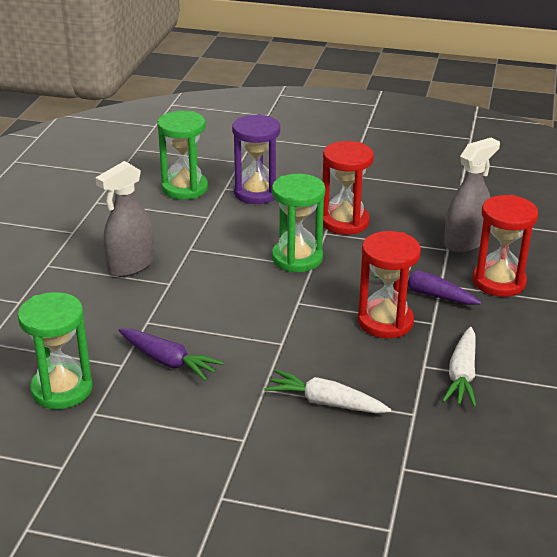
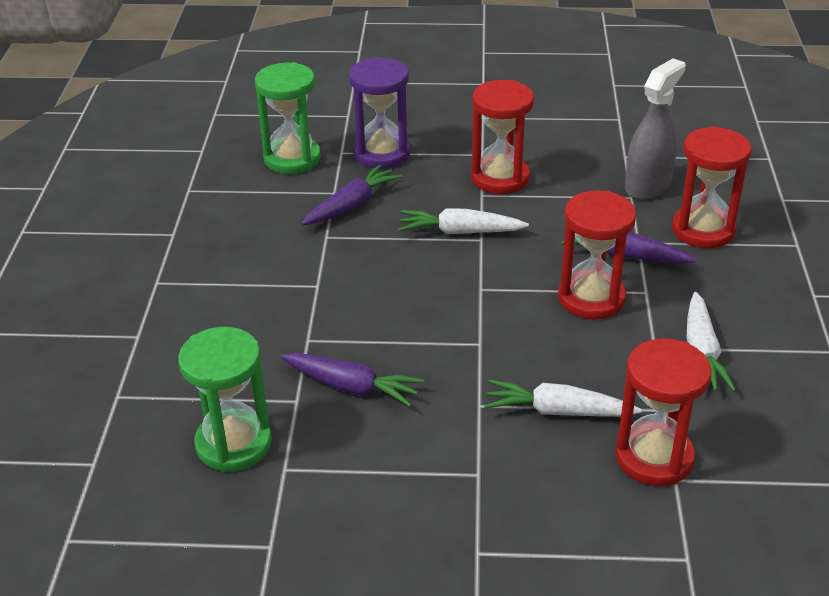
camera: 10 degrees left, 5 degrees up
grey spray bottle [95,161,154,277] -> none
green hourglass [272,174,325,272] -> white carrot [399,208,529,234]
none -> purple carrot [301,164,403,225]
none -> red hourglass [615,338,712,486]

